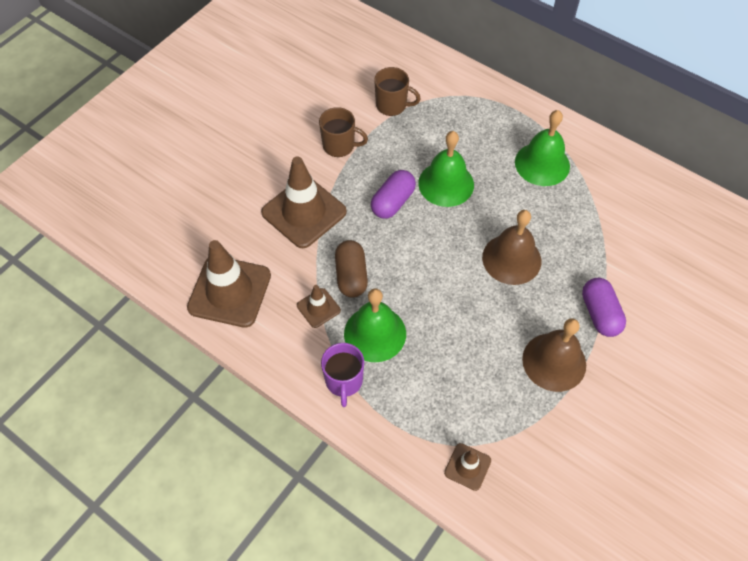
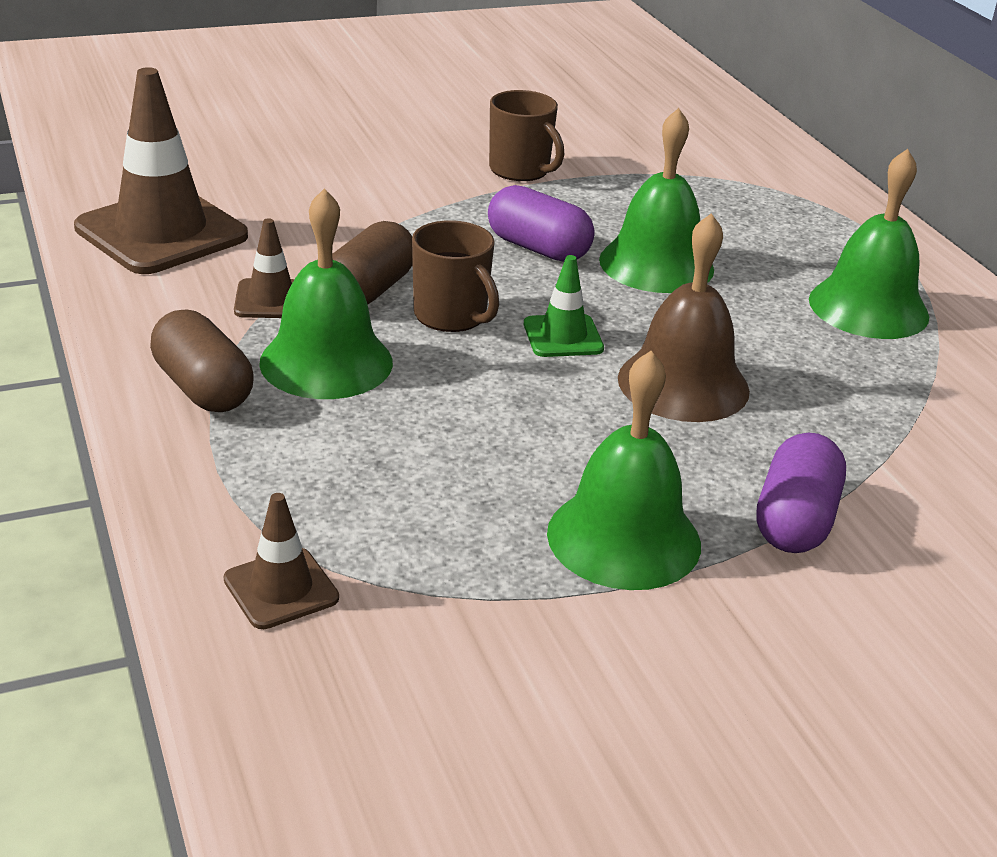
camera: 30 degrees right, 25 degrees down
brown traffic cone [261,156,347,248] -> none
purple mug [321,343,364,407] -> brown capsule [150,310,254,412]
purple capsule [371,170,416,219] -> purple capsule turned 60 degrees clockwise [488,185,595,262]
brown mug [374,67,421,116] -> brown mug moved to [412,220,499,332]
brown bell [522,318,586,392] -> green bell [547,351,701,590]
none -> green traffic cone [524,255,604,357]

